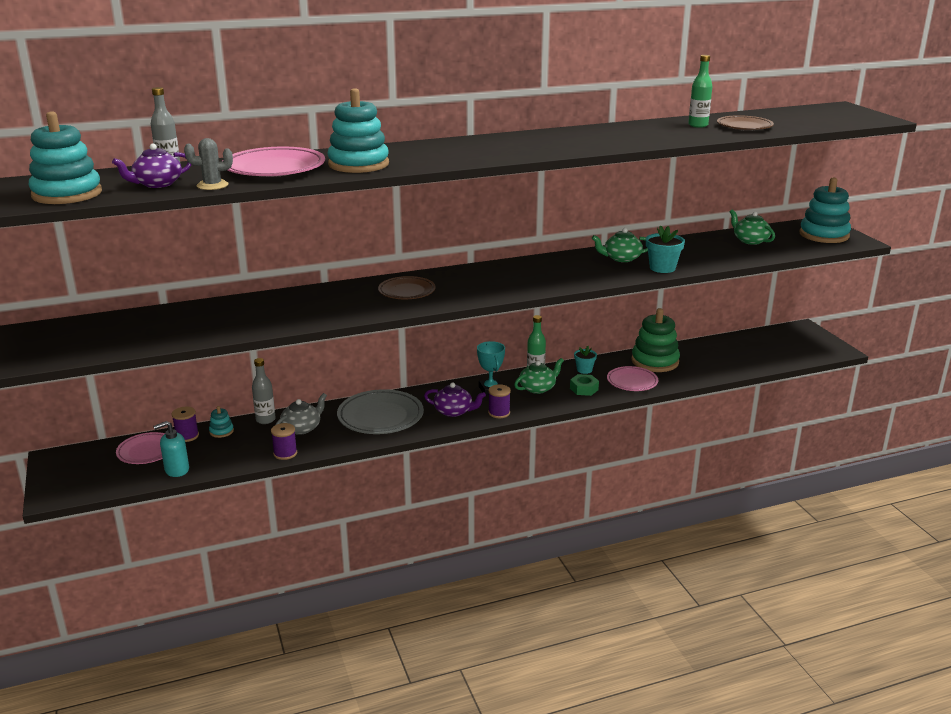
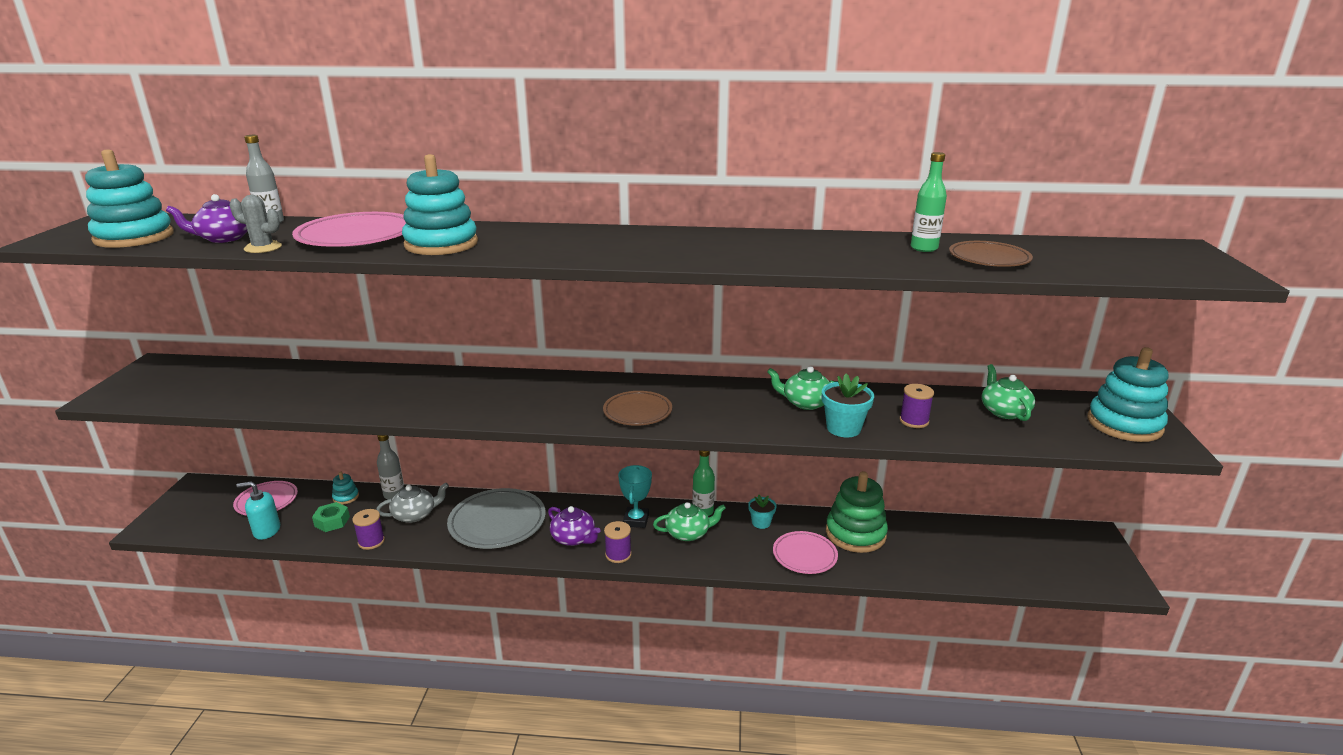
camera: 25 degrees right, 0 degrees up
purple spool [171,407,199,442] -> purple spool moved to [900,384,934,428]
brown plate [378,276,436,299] -> brown plate moved to [603,391,672,426]
green nut [570,374,599,396] -> green nut moved to [312,502,350,532]

